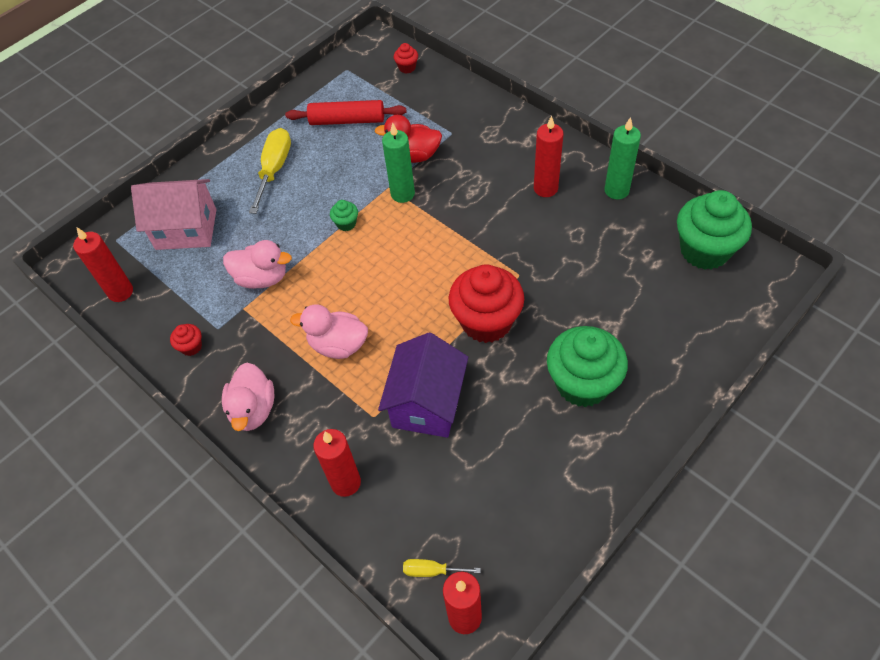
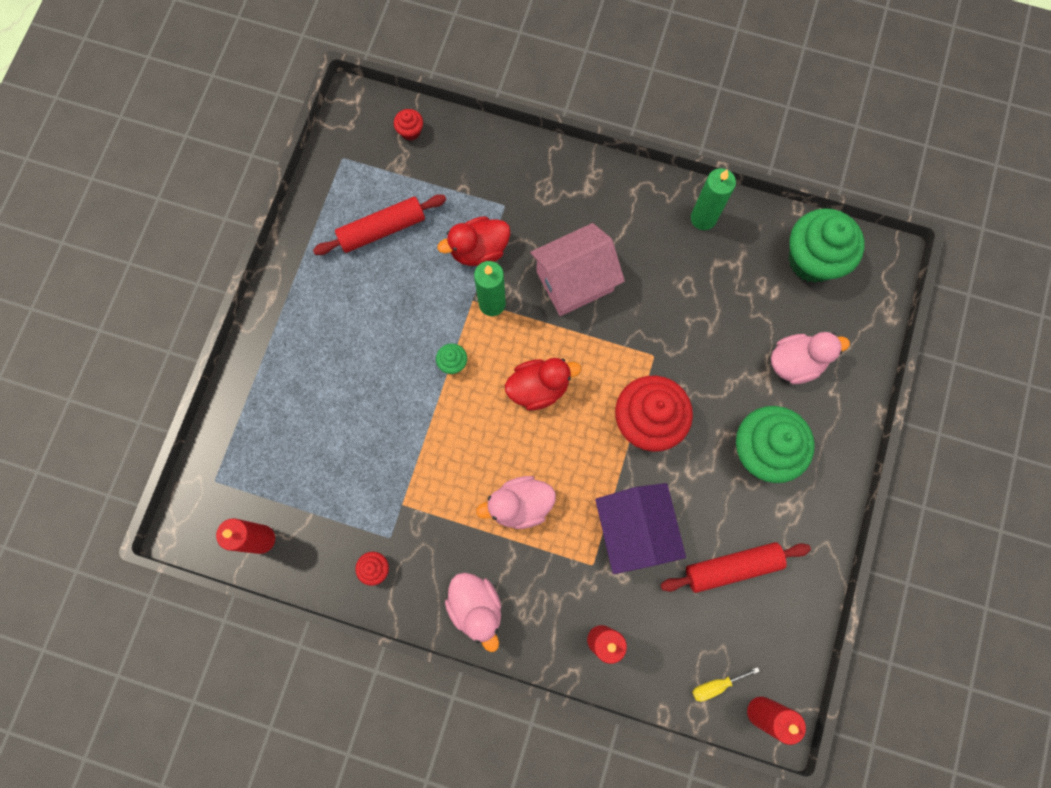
camera: 30 degrees left, 20 degrees up
pink house [131,179,217,250] -> pink house moved to [530,223,625,316]
pink duck [223,240,292,289] -> pink duck moved to [771,332,850,384]
yellow screwdriver [249,128,291,214] -> none
red candle [534,115,564,197] -> none
none -> red duck [505,358,581,410]
none -> red rolling pin [660,542,811,593]

